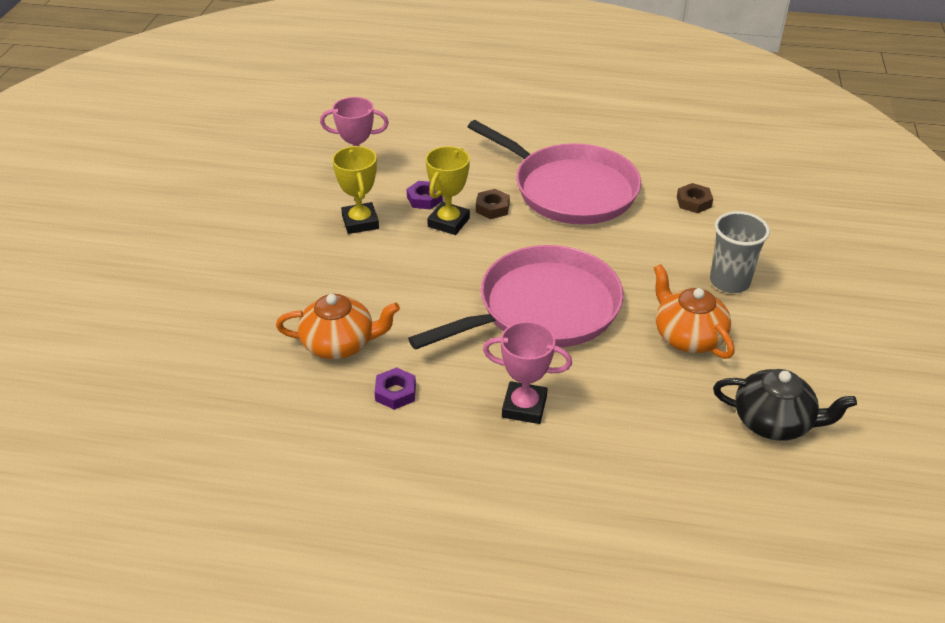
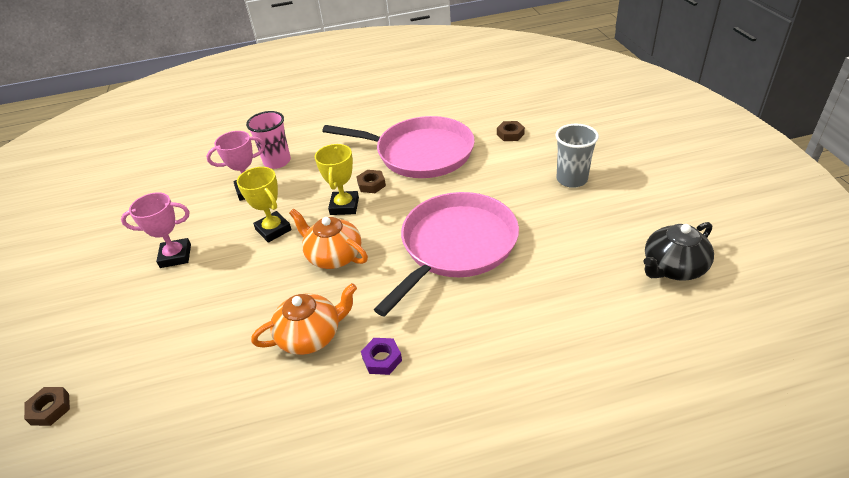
camera: 20 degrees left, 0 degrees up
purple nut [407,181,443,209] -> none
pink trophy [483,321,572,424] -> pink trophy moved to [121,192,191,268]
orange teapot [654,264,735,359] -> orange teapot moved to [289,209,368,269]
black teapot [713,369,857,441] -> black teapot turned 150 degrees clockwise [643,222,714,281]
none -> brown nut [24,387,70,426]
none -> pink cup [246,111,291,169]

